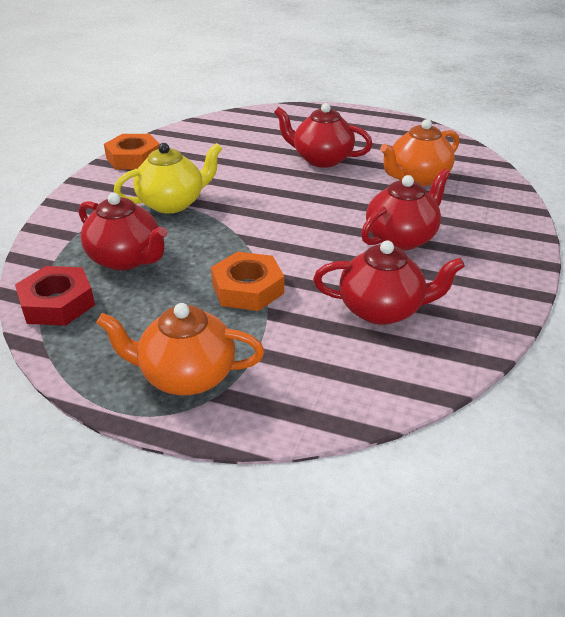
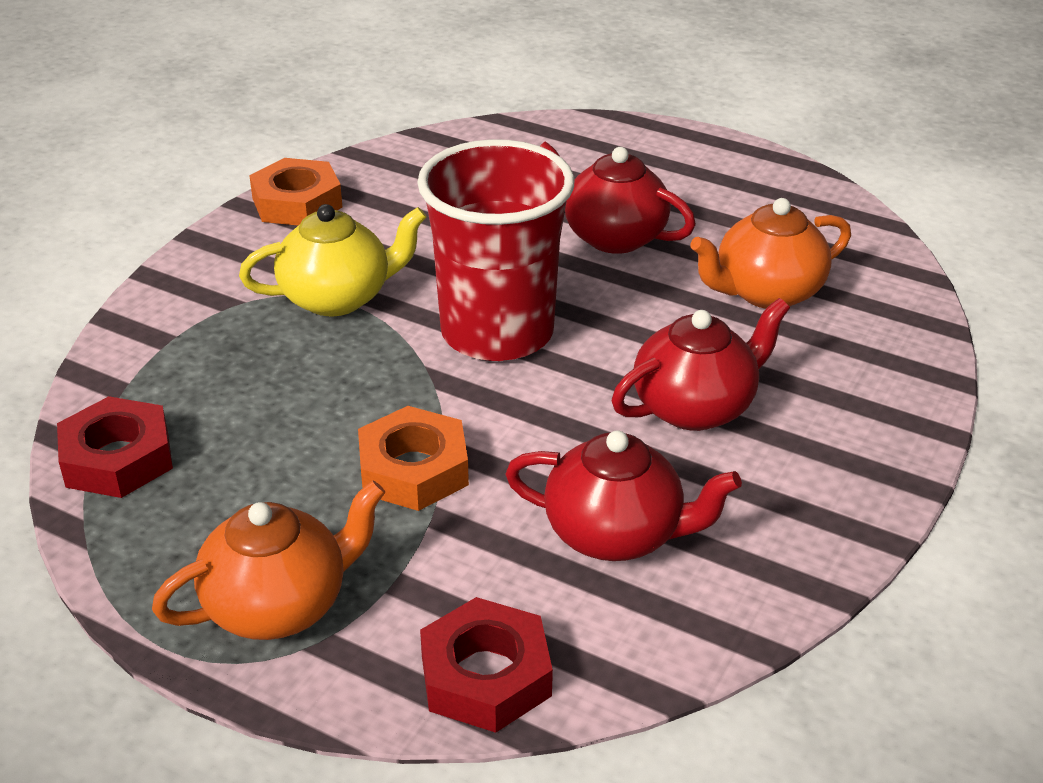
camera: 10 degrees right, 0 degrees up
red teapot [79,193,168,271] -> none
orange teapot [96,303,265,395] -> orange teapot turned 135 degrees clockwise [152,481,385,640]
none -> red cup [417,139,575,361]
none -> red nut [420,597,553,733]

